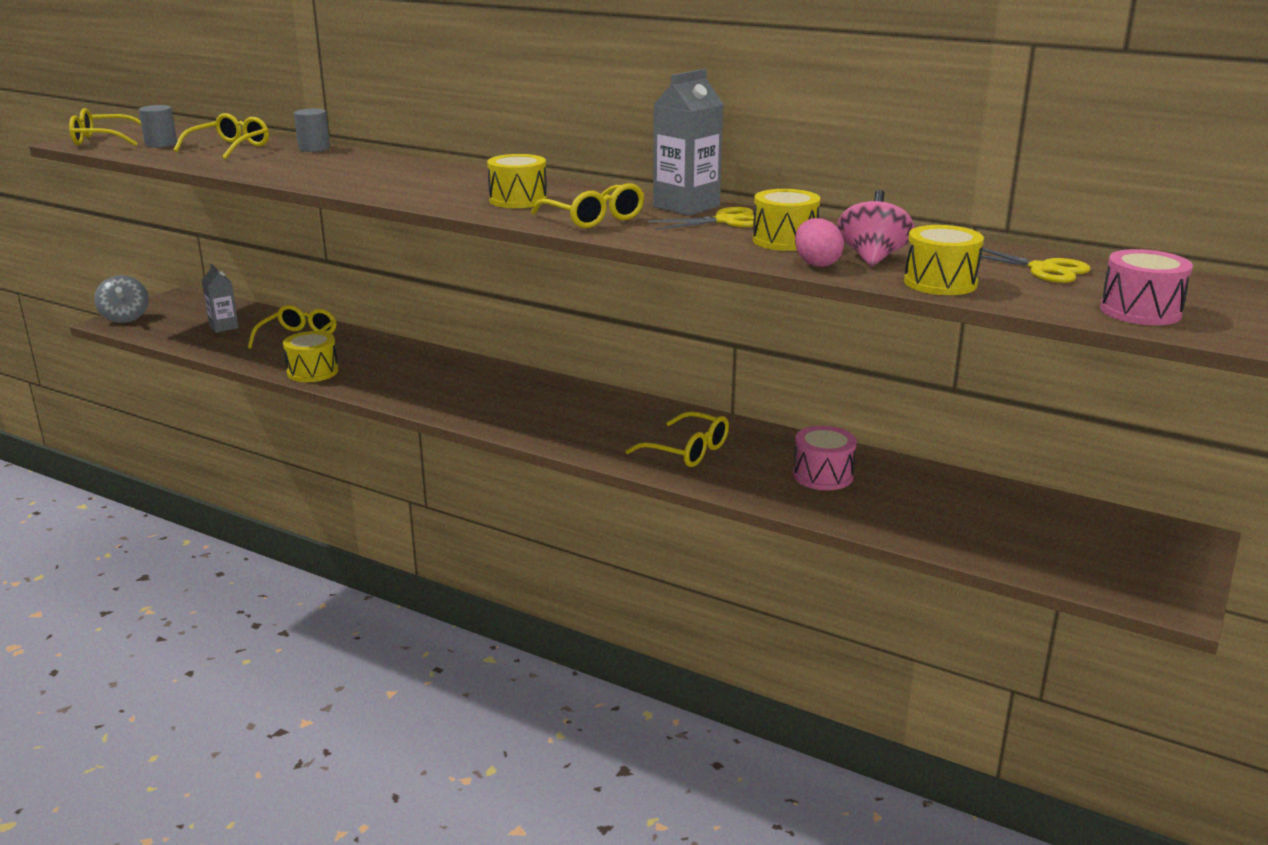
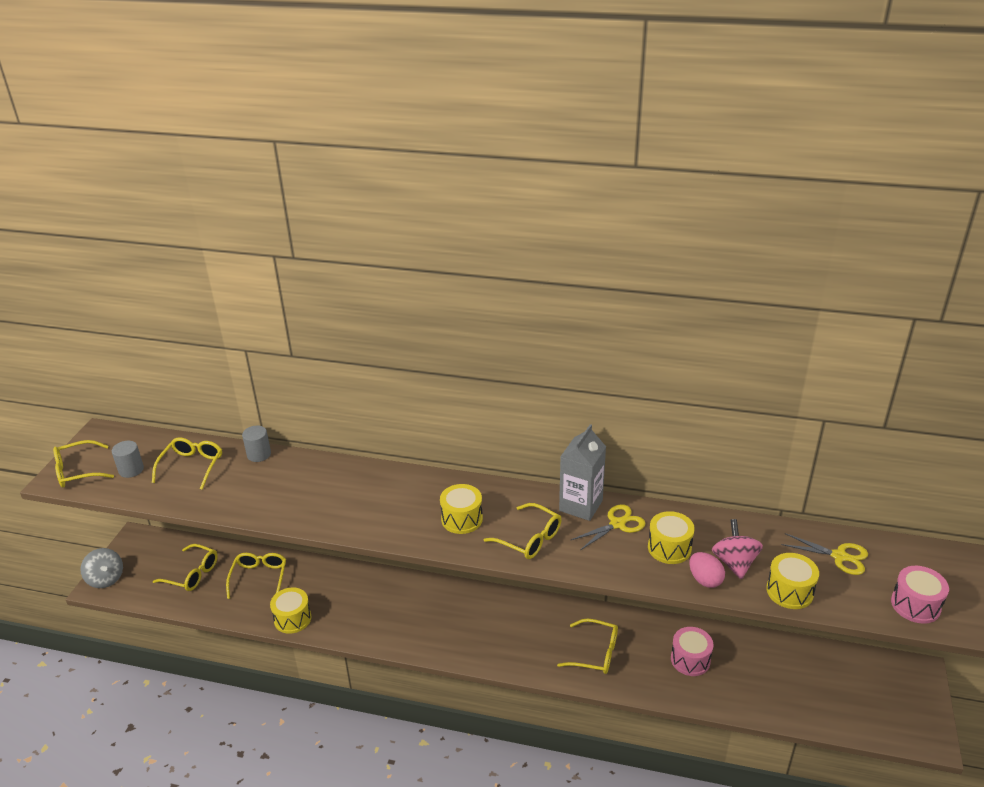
camera: 15 degrees left, 10 degrees up
grey carton [202,264,239,333] -> yellow glasses [153,544,218,591]

